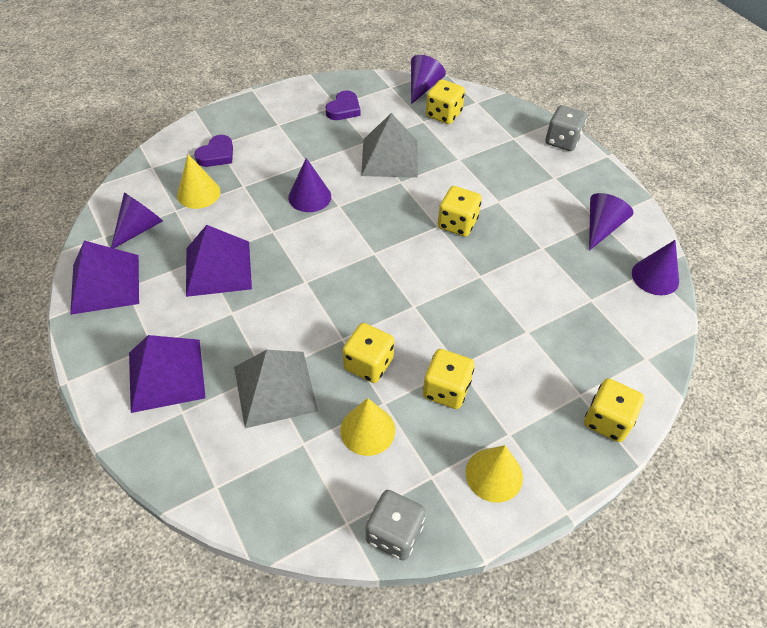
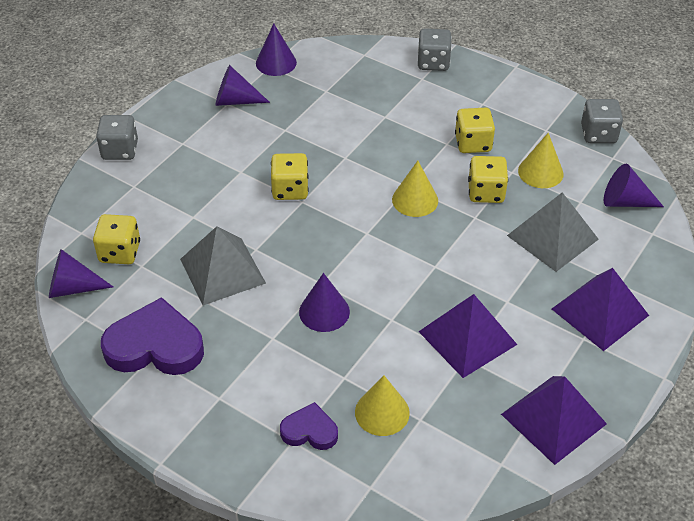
camera: 115 degrees left, 5 degrees down
purple cone [111,193,163,248] -> purple cone moved to [604,163,664,207]
purple heart [326,91,361,120] -> purple heart [101,297,204,375], size x1.83
yellow cone [466,445,523,503] -> yellow cone moved to [392,161,438,217]
yellow dice [584,378,644,442] -> grey dice [418,28,452,71]

